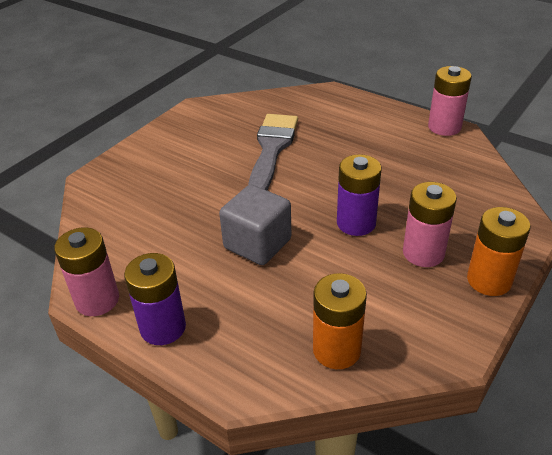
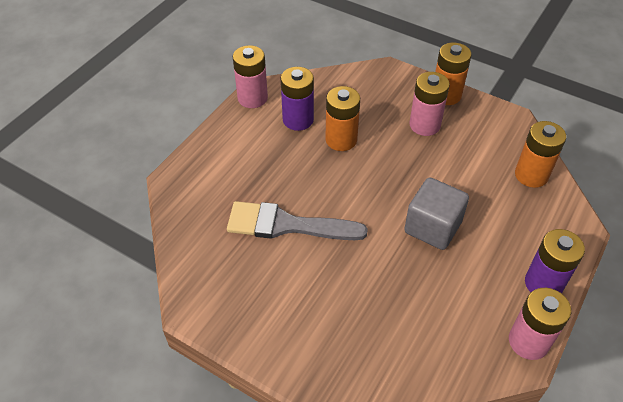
camera: 95 degrees left, 10 degrees up
purple battery [337,154,382,236] -> purple battery moved to [281,67,314,131]
none -> orange battery [325,86,360,151]

